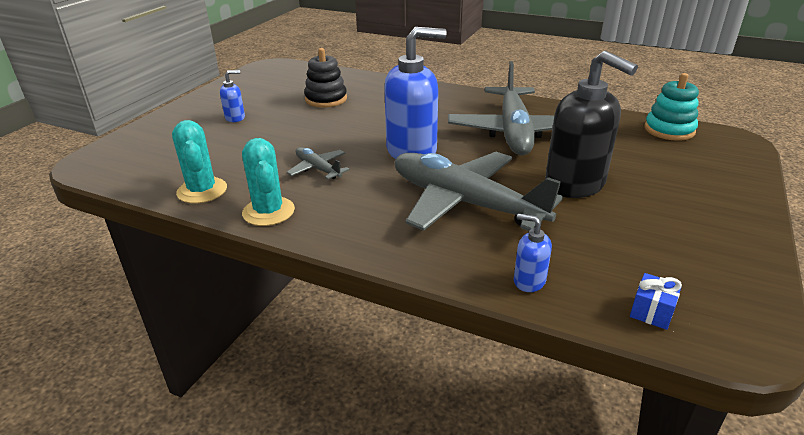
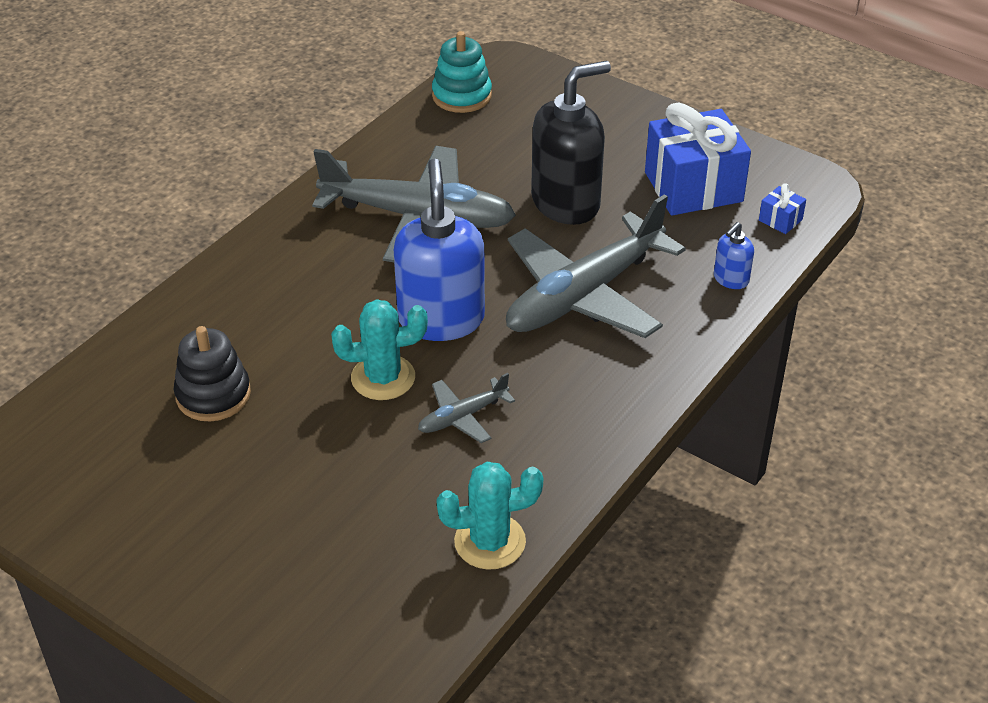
camera: 80 degrees left, 10 degrees up
blue soap dispenser [220,70,245,122] -> none
turquoise cactus [242,138,295,226] -> turquoise cactus moved to [331,299,428,400]
none -> blue gift [645,102,751,216]

